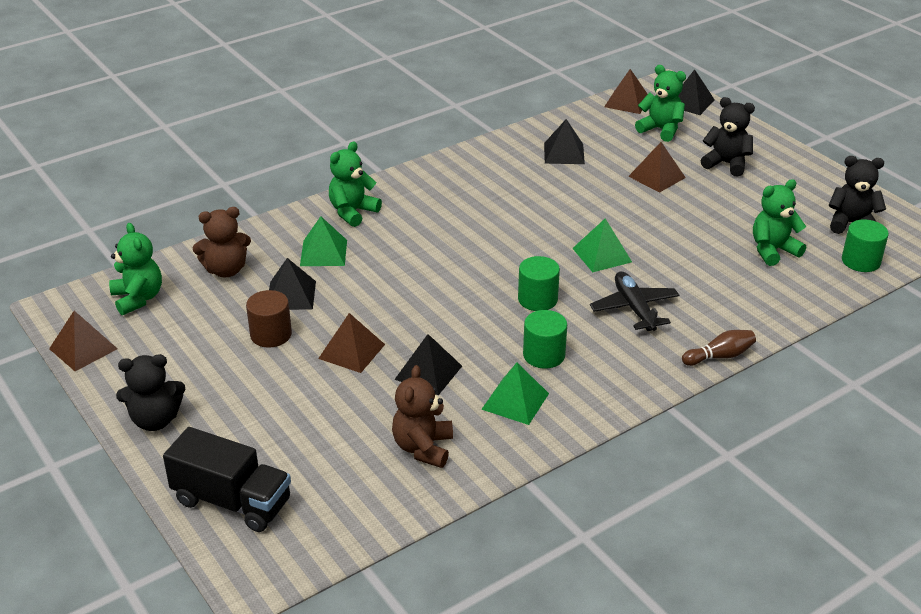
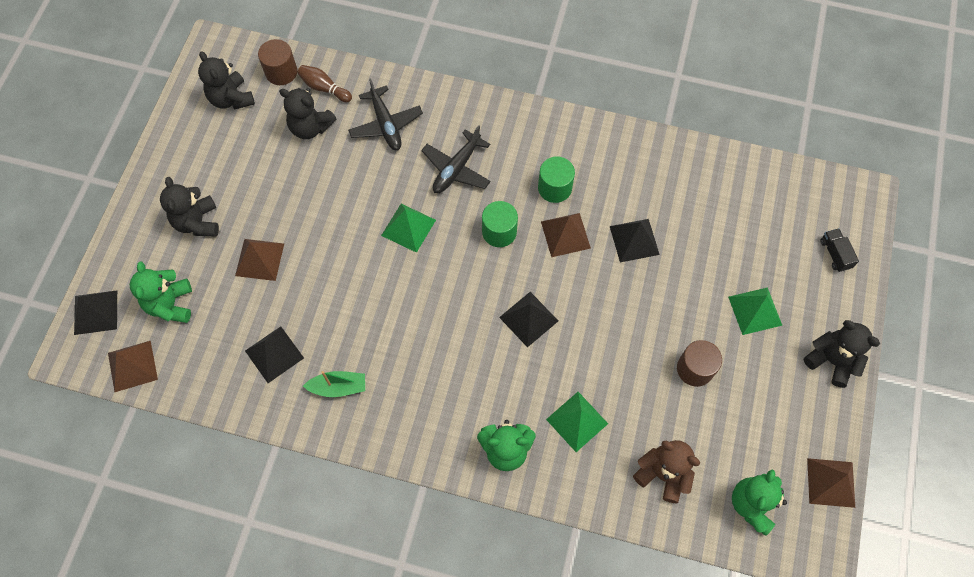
camera: 130 degrees left, 30 degrees up
black truck [163,427,291,532] -> black truck [820,228,859,272], size x0.48
black pyramid [269,258,316,310] -> black pyramid moved to [499,292,558,348]
brown pyramid [318,313,385,373] -> brown pyramid moved to [541,213,591,257]
brown teddy bear [392,365,453,468] -> none
green pyramid [481,363,549,425] -> green pyramid moved to [728,287,783,335]
brown bowling pin [682,330,756,366] -> brown bowling pin moved to [297,65,352,102]
green teddy bear [753,179,806,266] -> black teddy bear [279,88,337,139]
green cylinder [842,219,889,272] -> brown cylinder [258,39,297,85]
none -> green boat [303,371,365,397]
none -> black plane [348,78,423,151]

